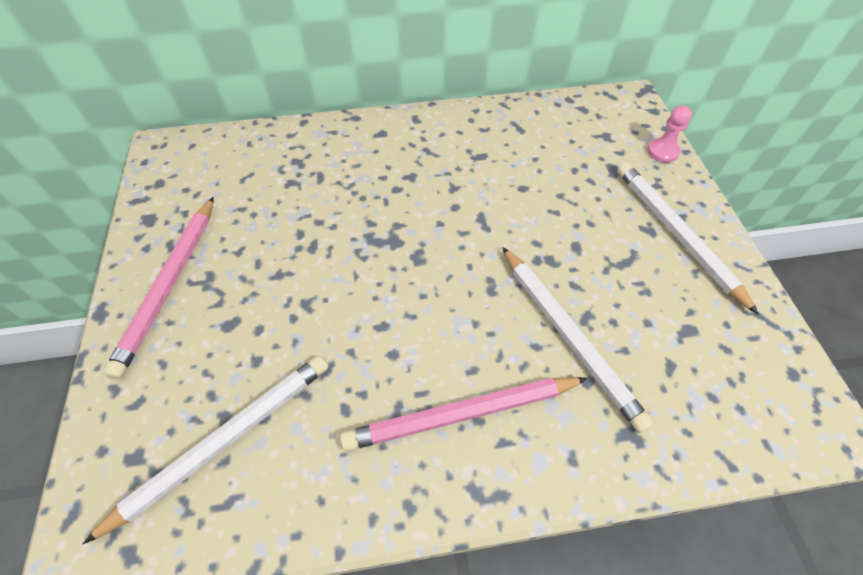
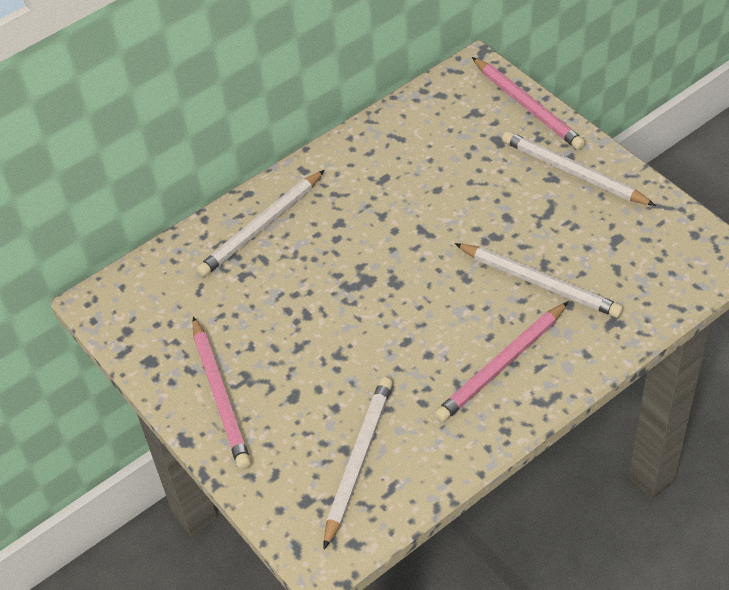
camera: 25 degrees left, 5 degrees down
pink pawn [647,106,692,163] -> pink pencil [472,57,586,150]
none -> white pencil [196,170,325,277]

